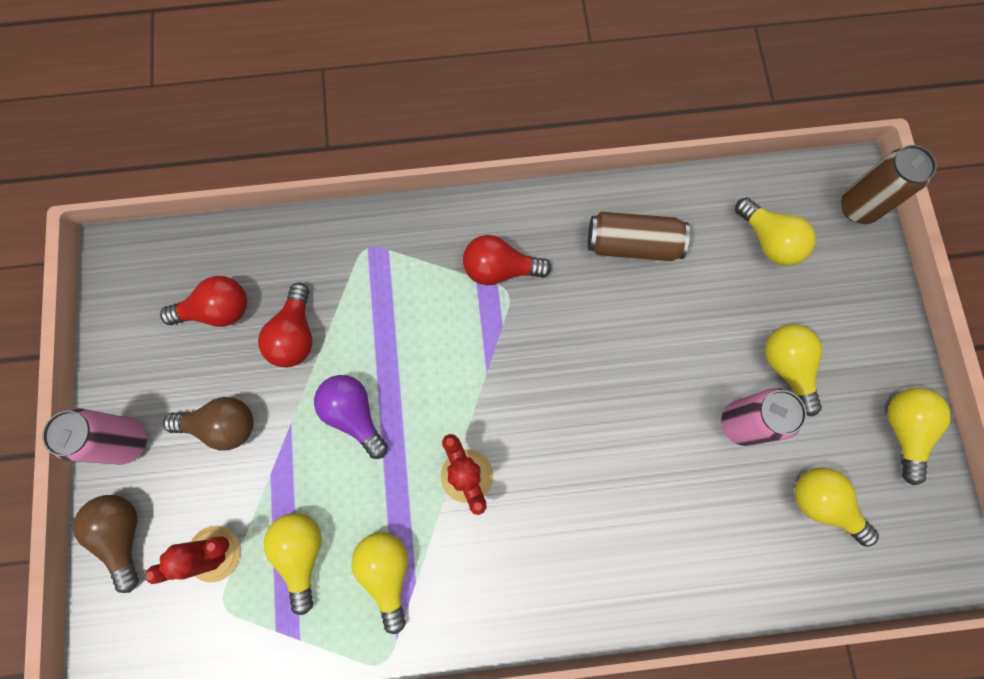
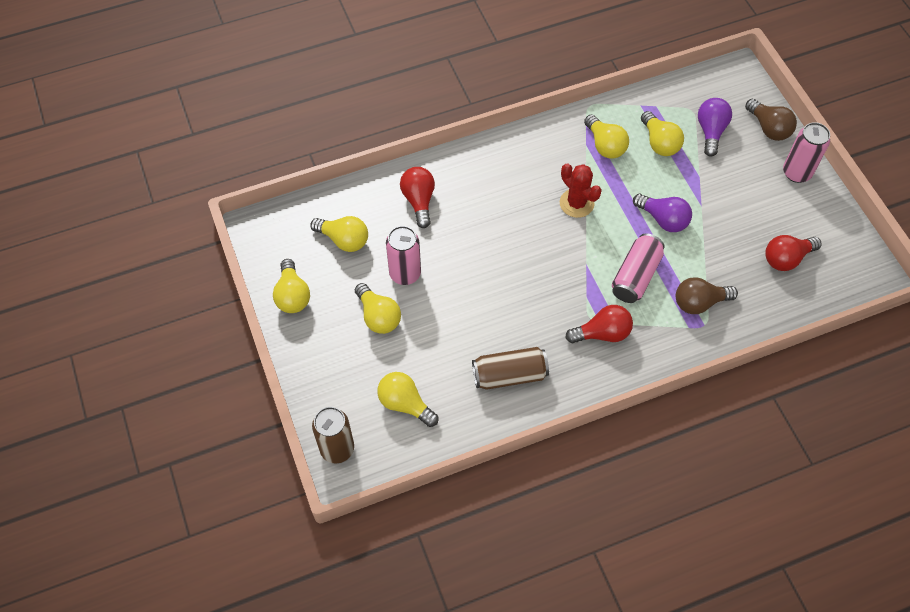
camera: 165 degrees right, 15 degrees down
red cactus [145,526,241,584] -> purple light bulb [698,98,732,157]
brown light bulb [163,397,254,451] -> brown light bulb moved to [676,277,738,314]
red light bulb [258,283,312,367] -> red light bulb moved to [400,167,435,228]
none -> pink can [612,233,665,303]

